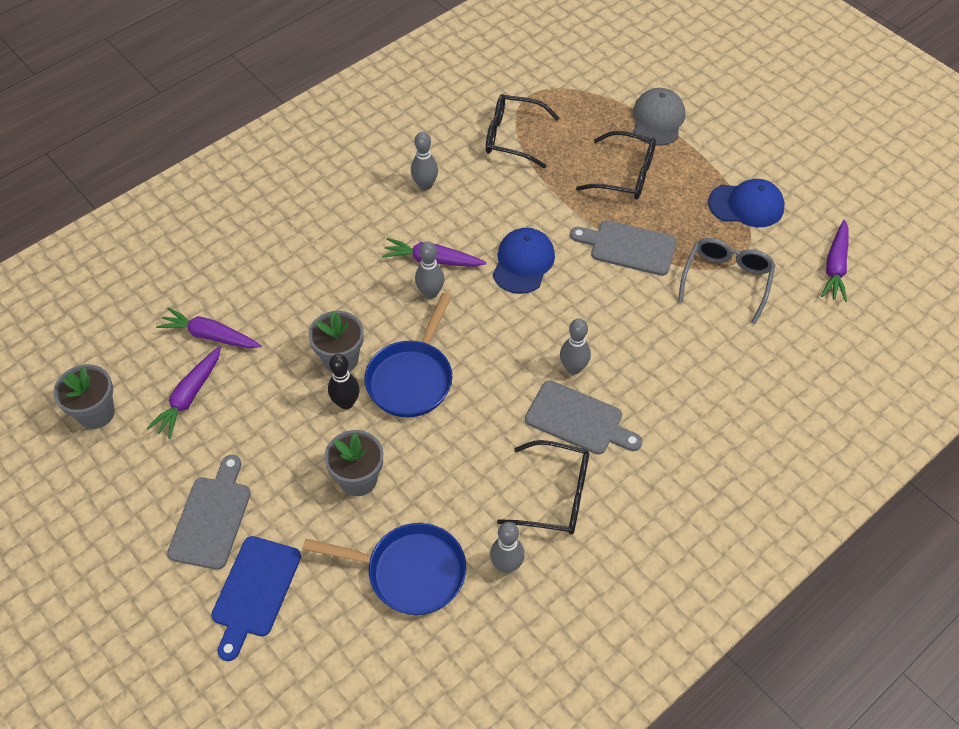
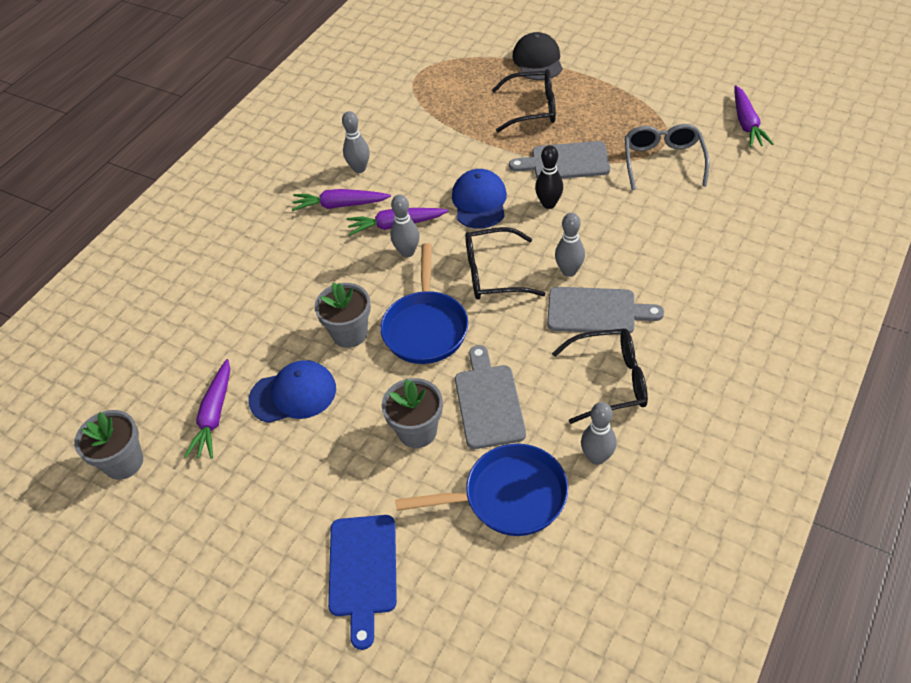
camera: 15 degrees left, 5 degrees down
purple carrot [156,307,262,348] -> purple carrot moved to [292,189,391,211]
grey cutting board [167,455,251,570] -> grey cutting board moved to [455,345,526,449]
black bowling pin [328,354,360,409] -> black bowling pin moved to [535,145,563,209]
black glasses [486,94,560,168] -> black glasses moved to [465,227,546,300]
grey cap [633,88,685,146] -> black cap [512,32,563,80]
blue cap [708,179,785,227] -> blue cap moved to [248,360,336,423]

